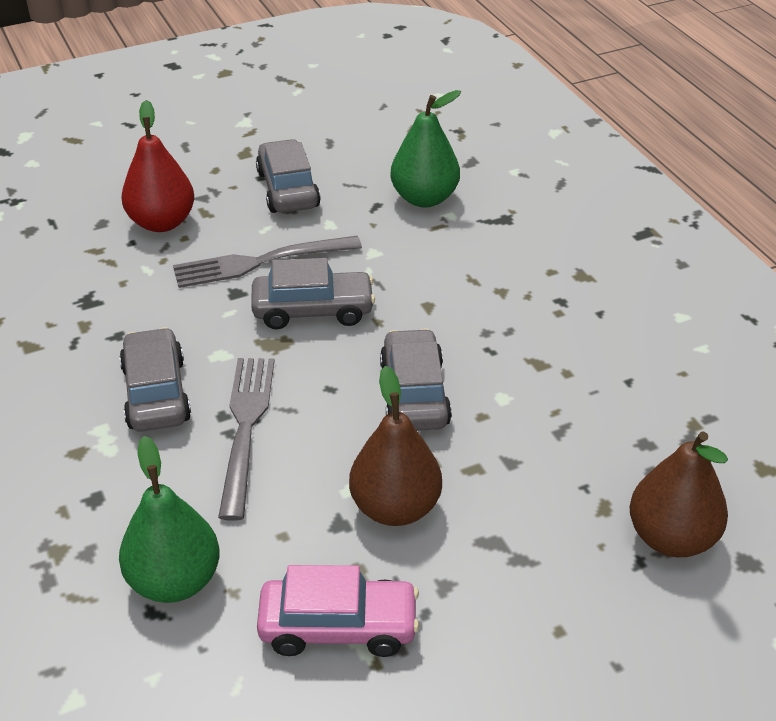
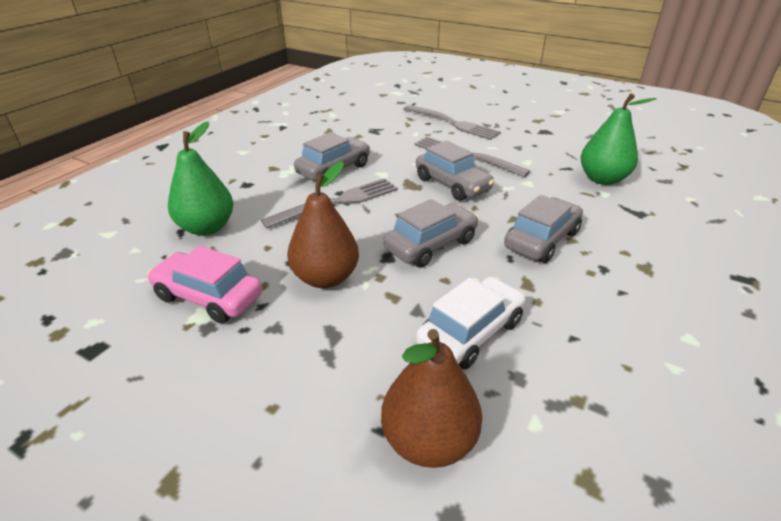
camera: 55 degrees right, 5 degrees down
red pear [121,100,194,232] -> grey fork [403,105,501,140]
grey car [256,139,321,213] -> grey car moved to [504,195,583,263]
pink car [257,565,419,657] -> pink car turned 150 degrees clockwise [147,246,262,324]
none -> white car [416,276,526,370]

